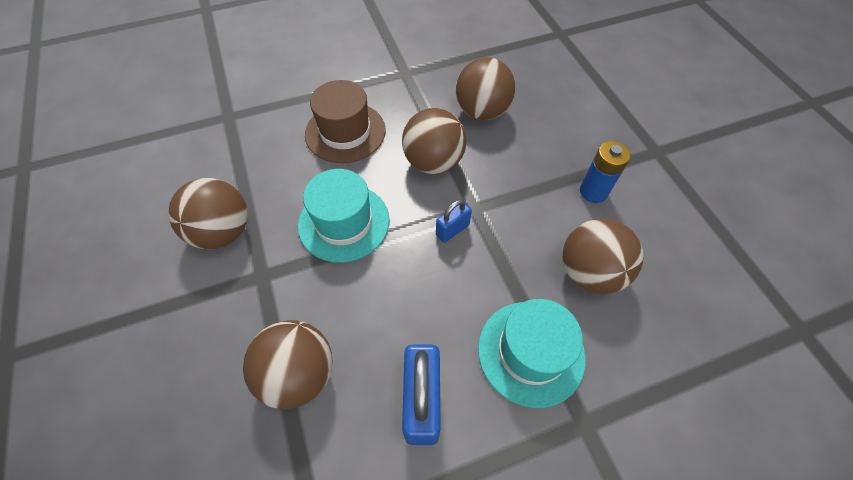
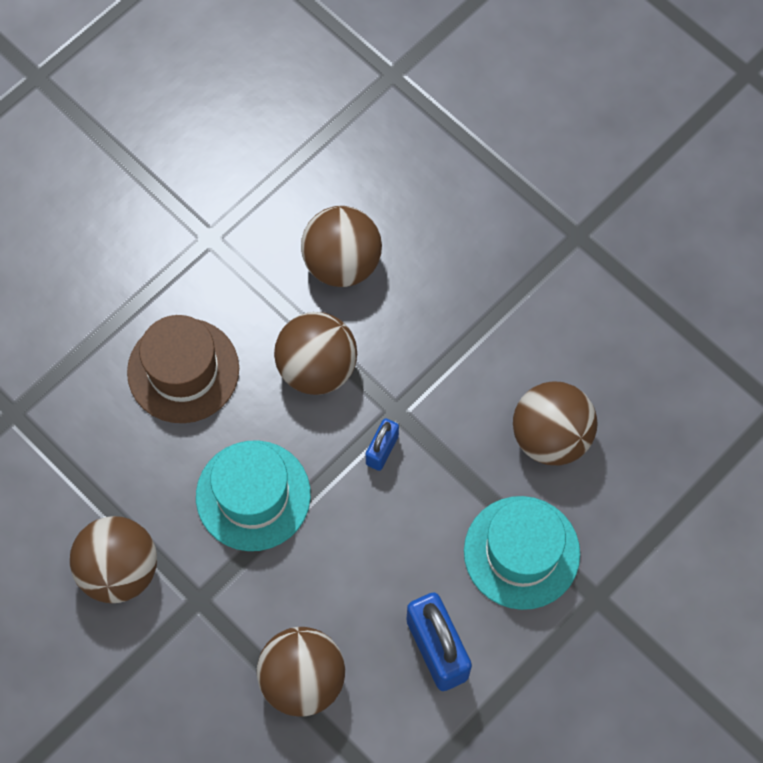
camera: 25 degrees left, 10 degrees up
blue battery [580,141,631,203] -> none

